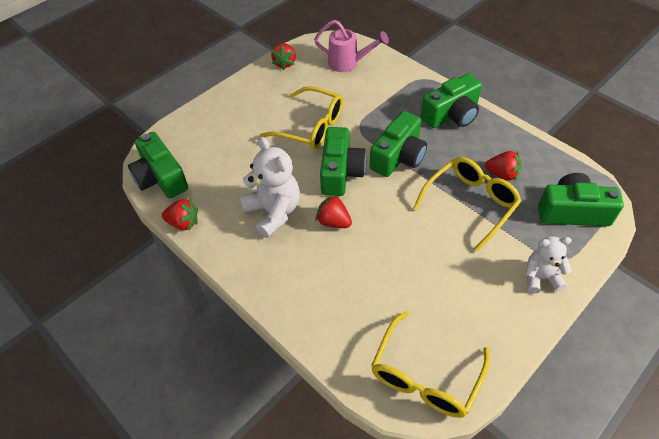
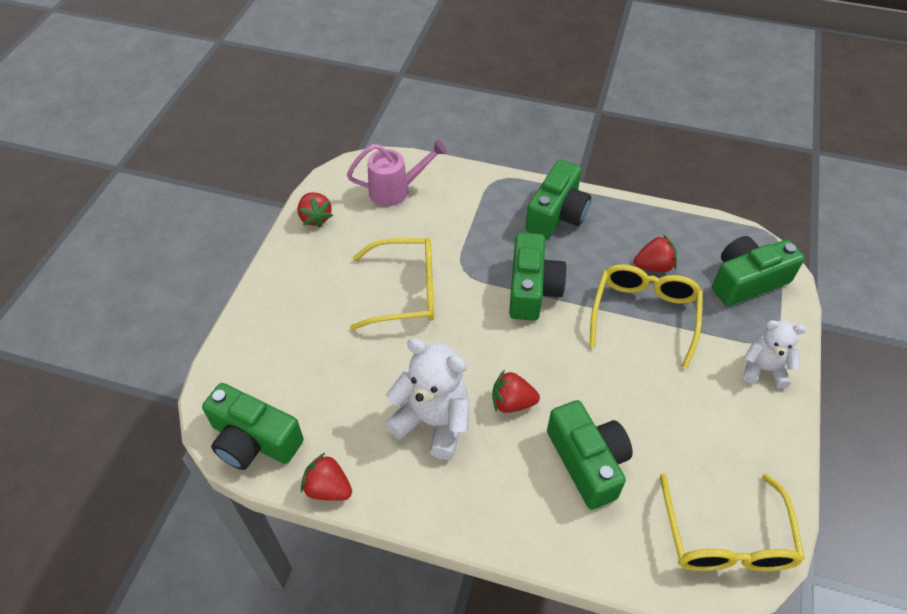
camera: 30 degrees left, 0 degrees up
red strawberry [162,199,198,230] -> red strawberry turned 135 degrees counterclockwise [301,453,352,501]
green camera [320,127,366,196] -> green camera moved to [547,400,633,510]
white teddy bear [525,236,572,294] -> white teddy bear turned 45 degrees clockwise [743,320,806,389]

